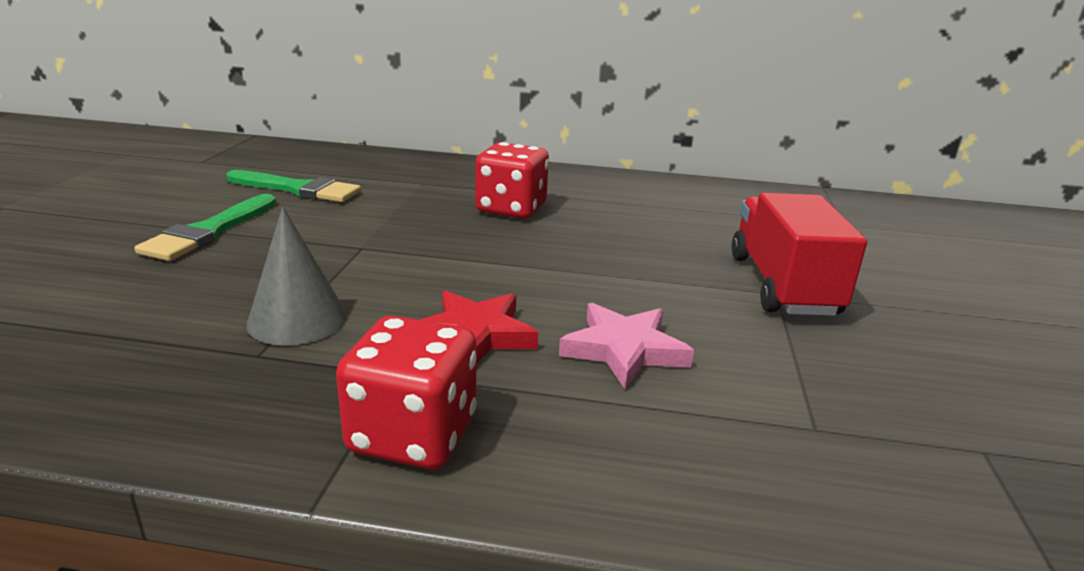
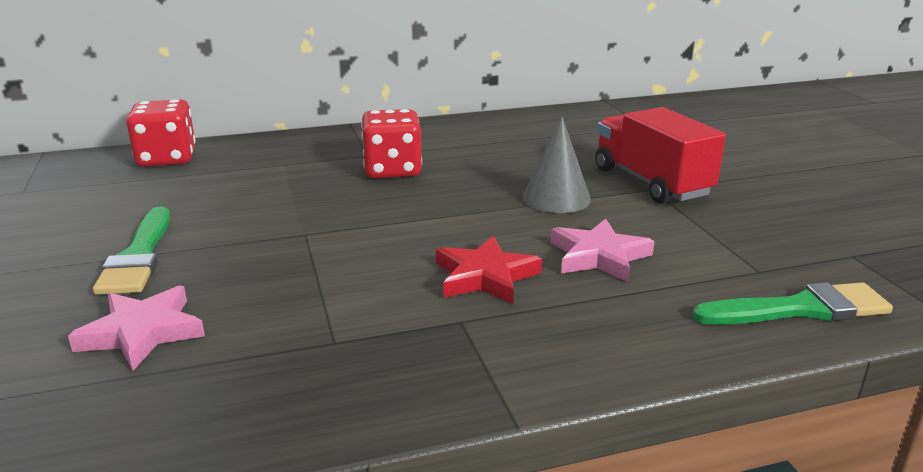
camera: 25 degrees left, 0 degrees up
green brush [227,170,361,202] -> green brush moved to [692,282,893,325]
grey cone [247,207,347,345] -> grey cone moved to [523,116,591,213]
red dice [336,315,477,469] -> red dice moved to [126,99,196,167]
none -> pink star [68,286,205,371]

